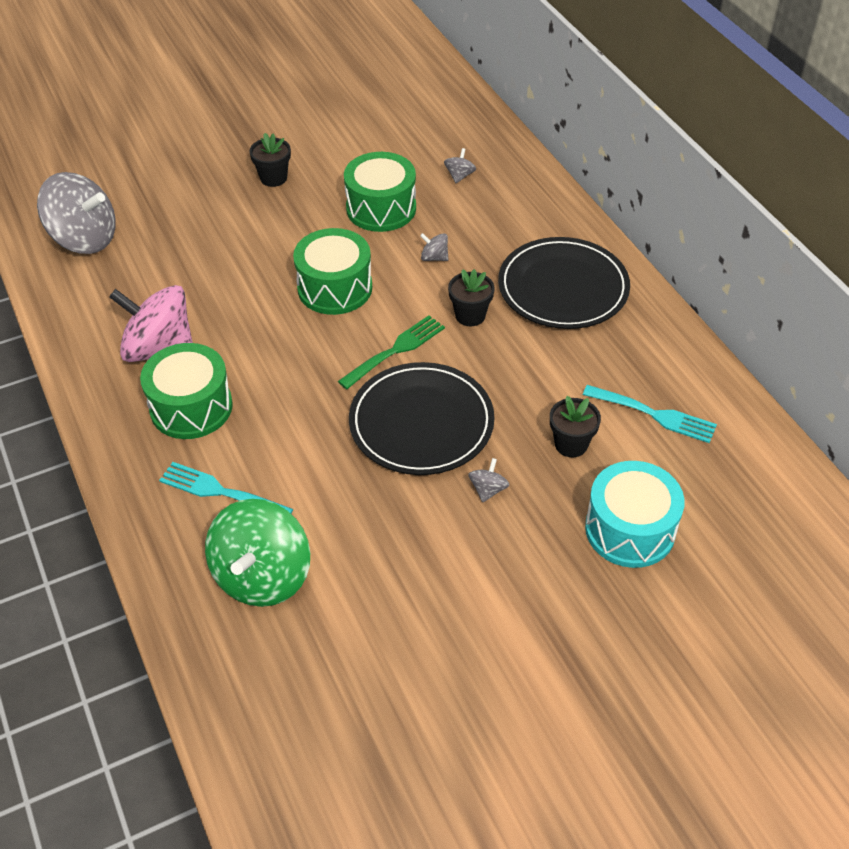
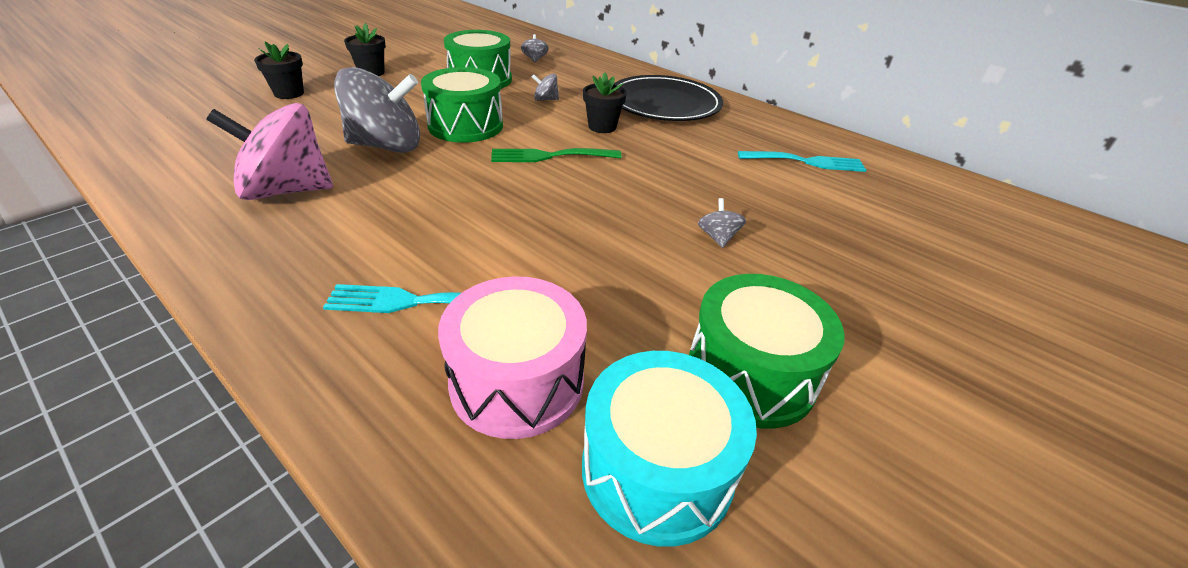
camera: 25 degrees left, 10 degrees down
grey spinning top [37,172,116,254] -> grey spinning top moved to [334,67,420,153]
green drum [140,343,233,439] -> green drum moved to [689,274,845,429]
green spinning top [205,499,310,607] -> pink drum [438,276,587,439]
green fork [338,315,445,389] -> green fork turned 120 degrees counterclockwise [491,148,621,162]
black plate [349,362,495,475] -> none
black flower pot [550,396,601,457] -> black flower pot moved to [254,41,304,99]
turquoise drum [585,461,685,568] -> turquoise drum moved to [582,351,757,547]

